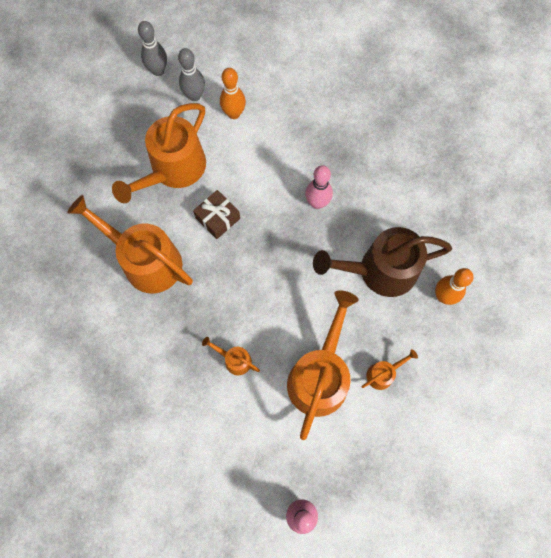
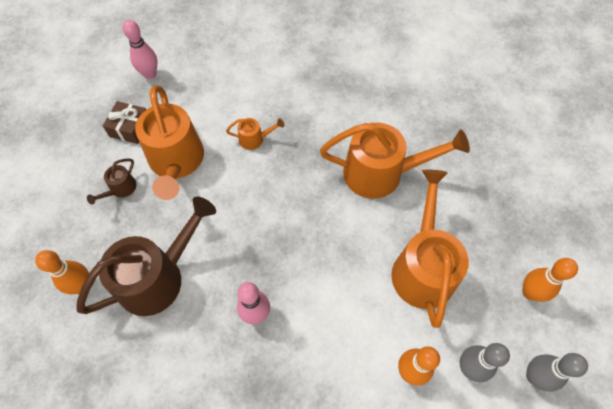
camera: 150 degrees right, 10 degrees down
brown gift [193,190,240,239] -> brown gift moved to [103,101,146,144]
orange watering can [361,349,418,390] -> brown watering can [87,159,137,205]
none -> orange bowling pin [522,258,578,302]

